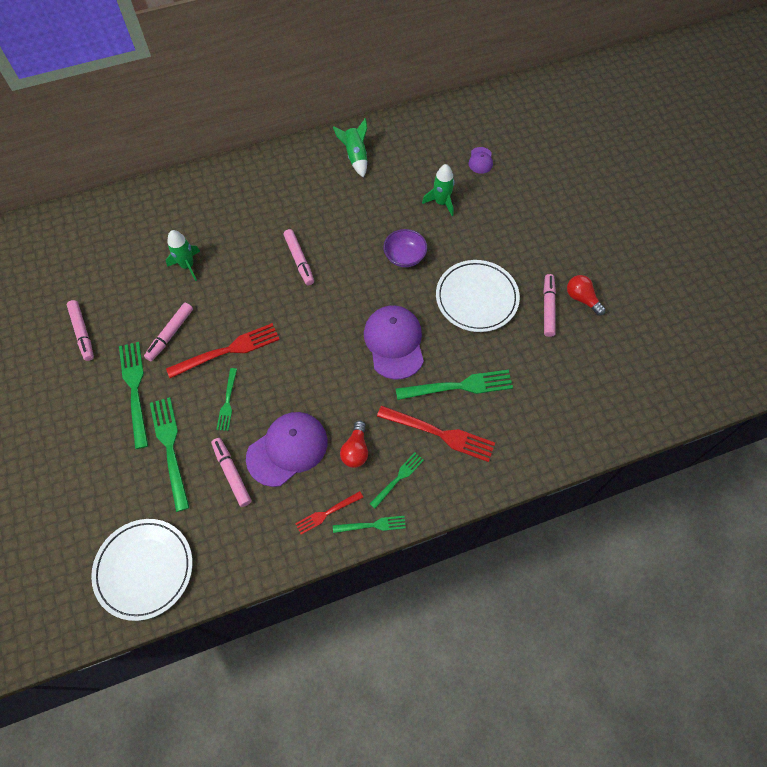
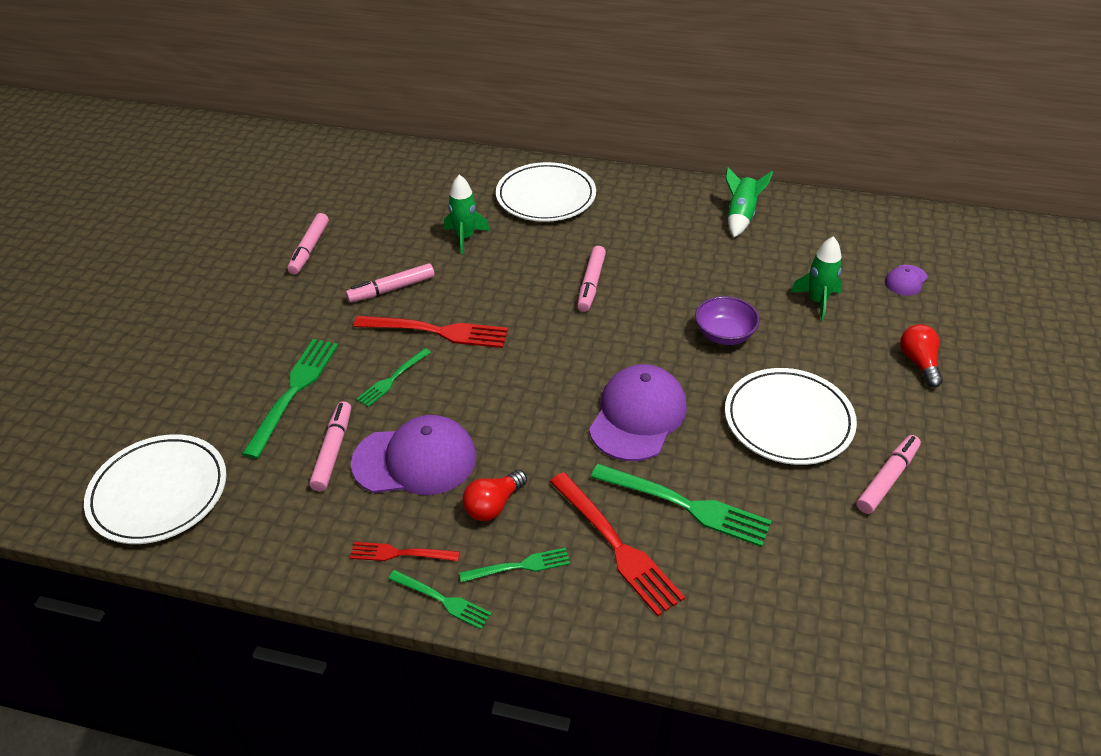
camera: 35 degrees right, 20 degrees down
green fork [119,342,148,449] -> none
red light bulb [567,275,606,316] -> red light bulb moved to [900,324,943,388]
none -> white plate [496,162,596,222]

